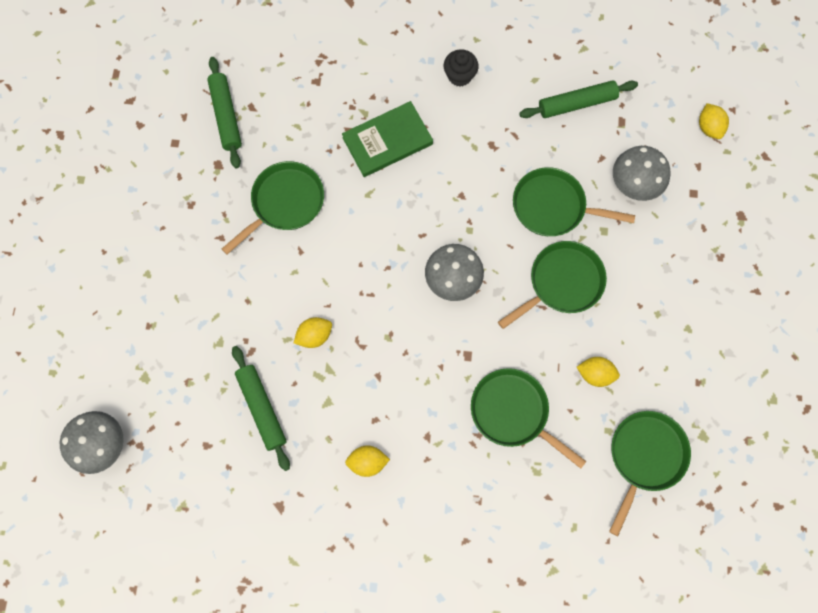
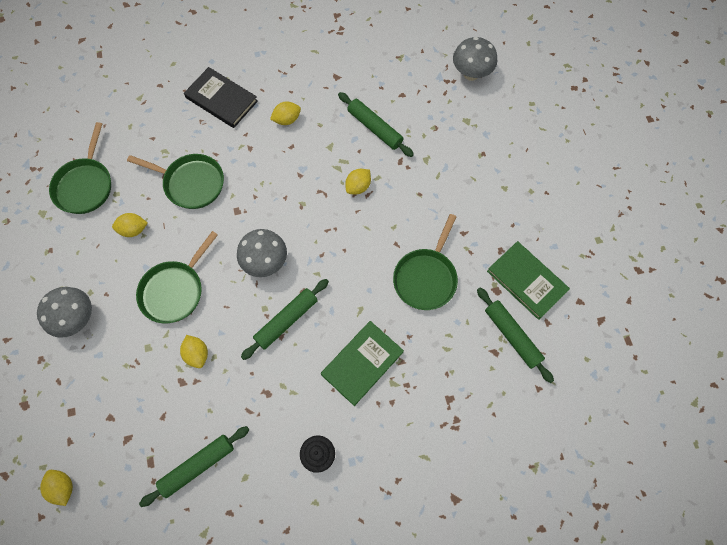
camera: 160 degrees right, 5 degrees down
green pan [513,167,635,236] -> yellow lemon [180,335,208,368]
grey mushroom [613,146,671,201] -> grey mushroom moved to [37,287,92,338]
none -> black book [184,67,258,128]
none -> green rolling pin [241,279,329,360]
none -> green book [487,241,570,320]

